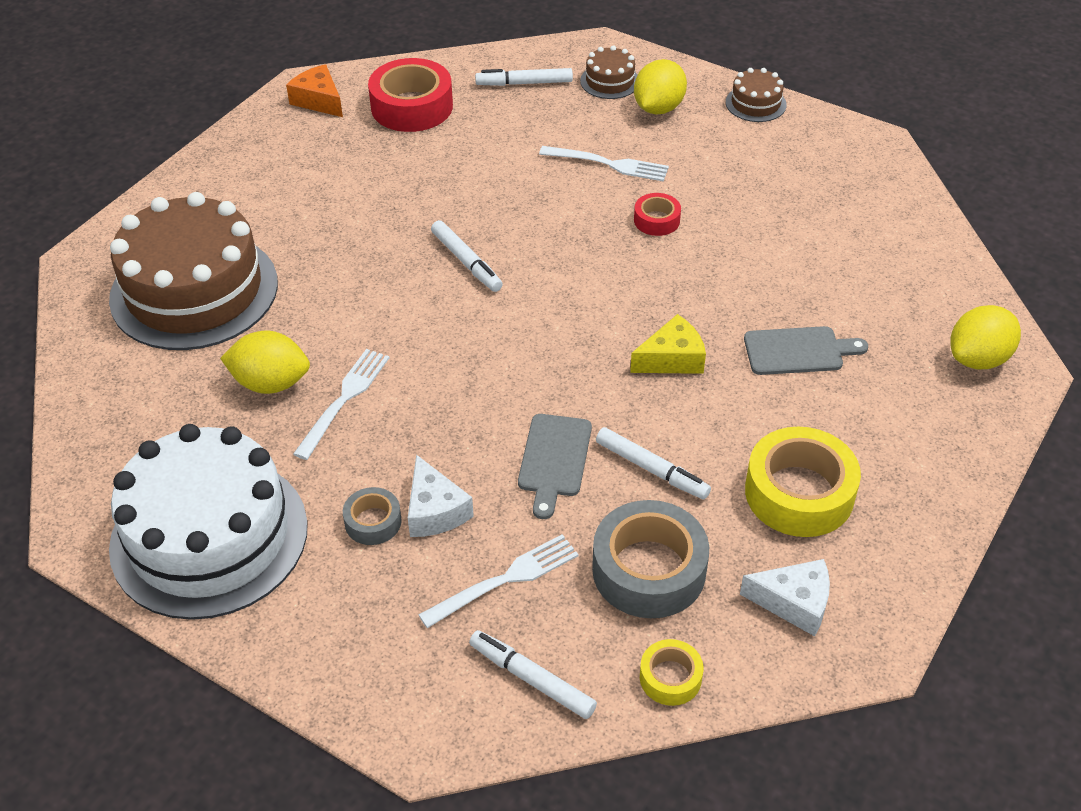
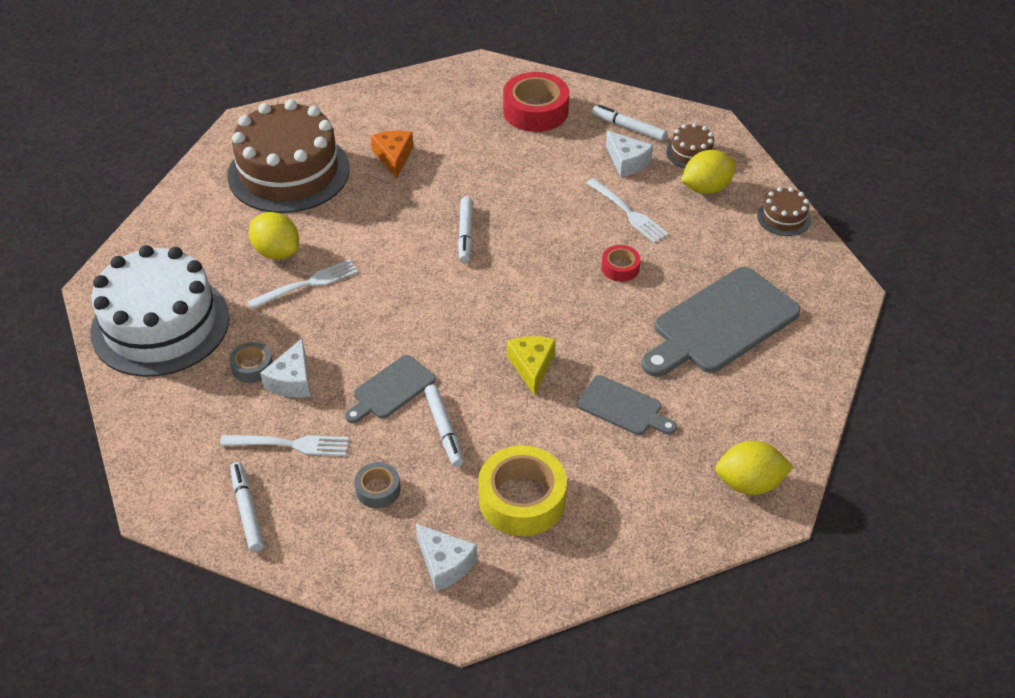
camera: 35 degrees right, 0 degrees up
orange cheese [286,64,343,117] -> orange cheese moved to [371,131,413,178]
grey tape [592,500,709,618] -> grey tape [355,462,400,508], size x0.51
yellow cheese [630,314,706,374] -> yellow cheese turned 105 degrees counterclockwise [507,336,556,395]
yellow tape [640,639,703,706] -> none
none -> white cheese [606,131,653,177]
none -> grey cutting board [641,267,801,377]

